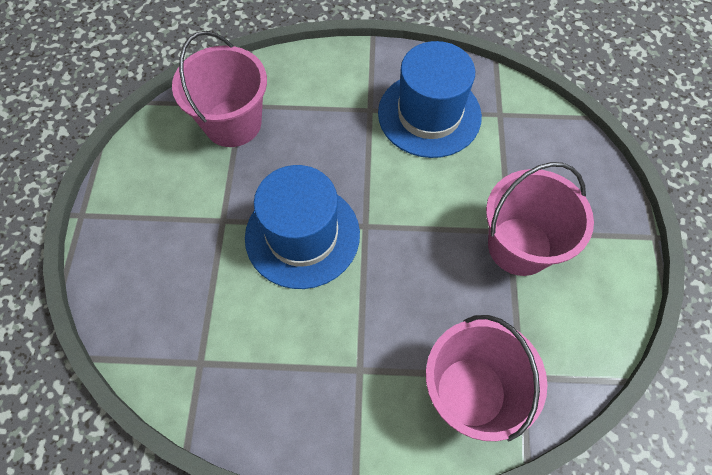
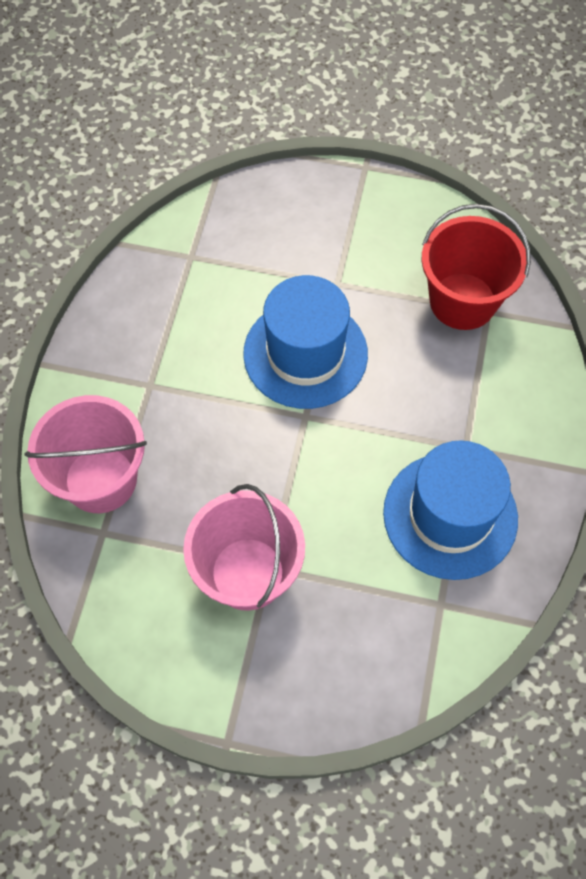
camera: 100 degrees right, 0 degrees up
pink bucket [172,31,267,147] -> red bucket [422,204,531,330]

